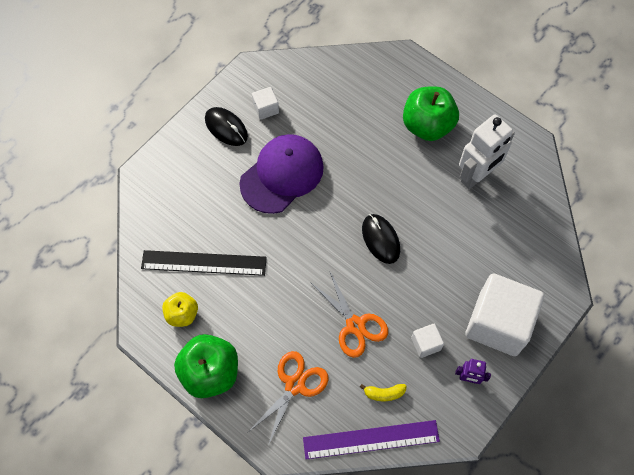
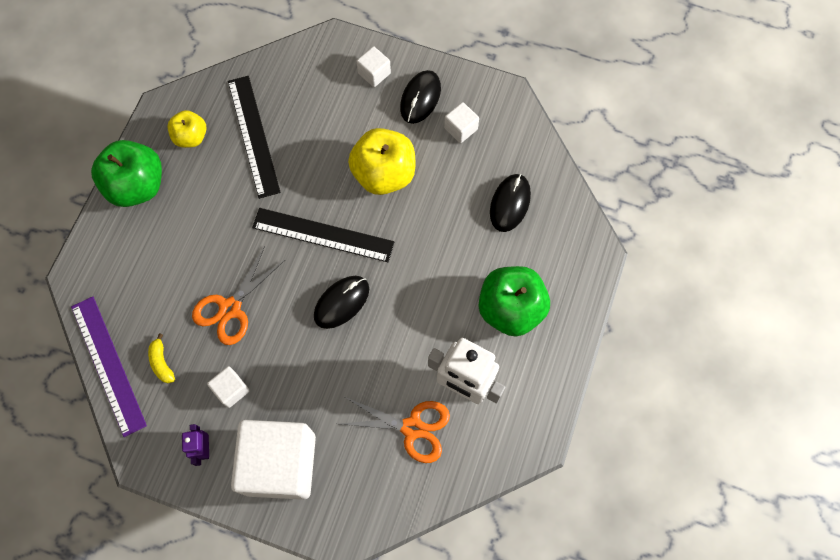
camera: 70 degrees right, 5 degrees up
purple cap [240,134,324,214] -> yellow apple [348,128,415,195]
orange scissors [247,351,329,446] -> orange scissors moved to [339,397,450,463]
none -> black ruler [252,208,394,262]
none -> white cube [357,46,391,87]
none -> black mouse [490,174,531,232]

